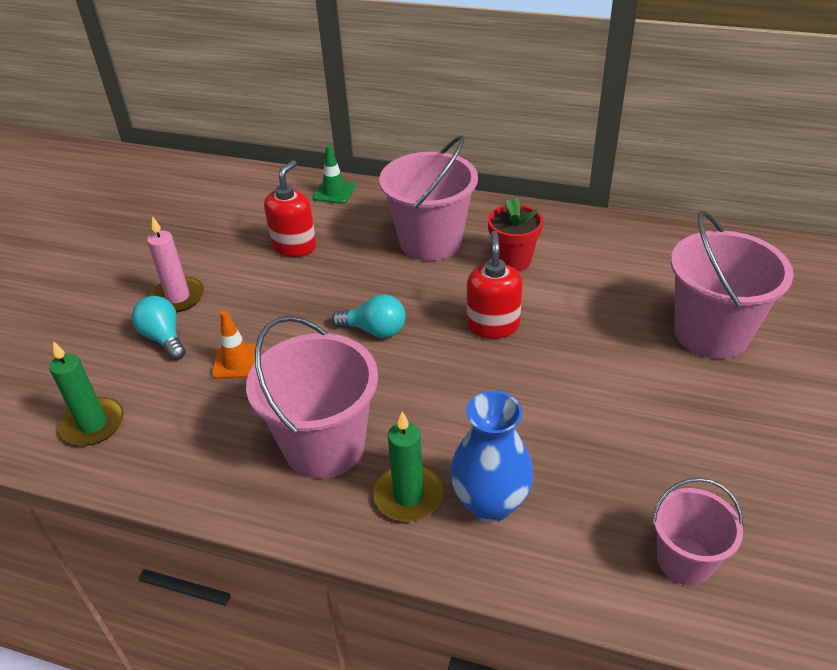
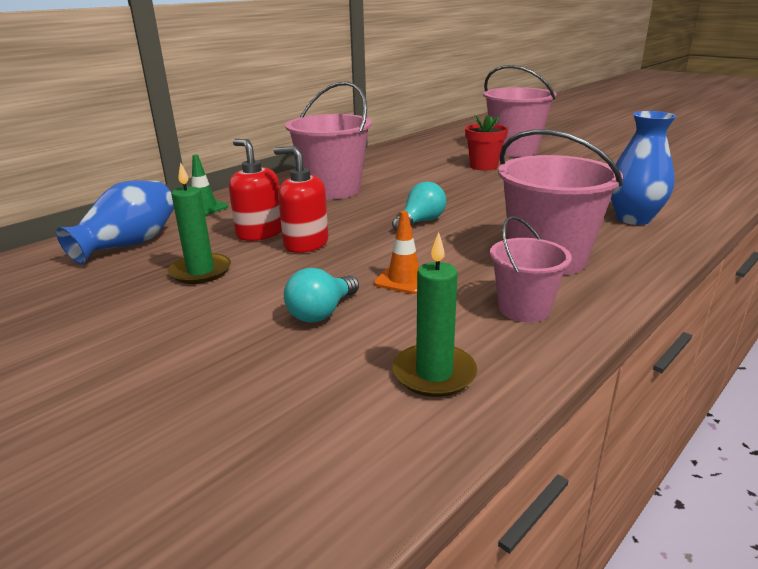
camera: 65 degrees left, 15 degrees down
turquoise light bulb [132,296,186,360] -> turquoise light bulb turned 45 degrees counterclockwise [284,268,359,323]
pink candle [147,216,204,312] -> none
green candle [374,411,444,522] -> green candle moved to [168,162,231,284]
red soap dispenser [467,231,523,339] -> red soap dispenser moved to [274,146,329,253]
red flower pot [488,198,543,271] -> red flower pot moved to [465,115,508,171]
pink bucket [652,478,743,585] -> pink bucket moved to [490,216,572,322]
none -> blue vase [56,180,174,264]

